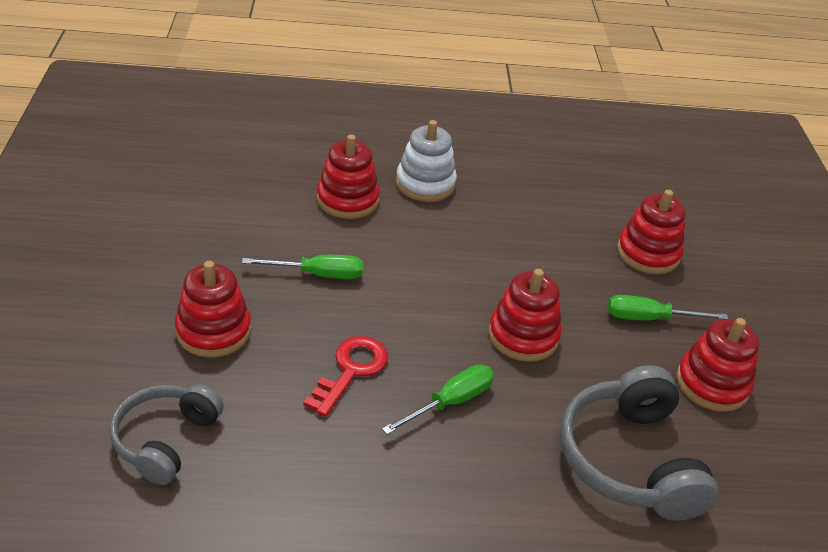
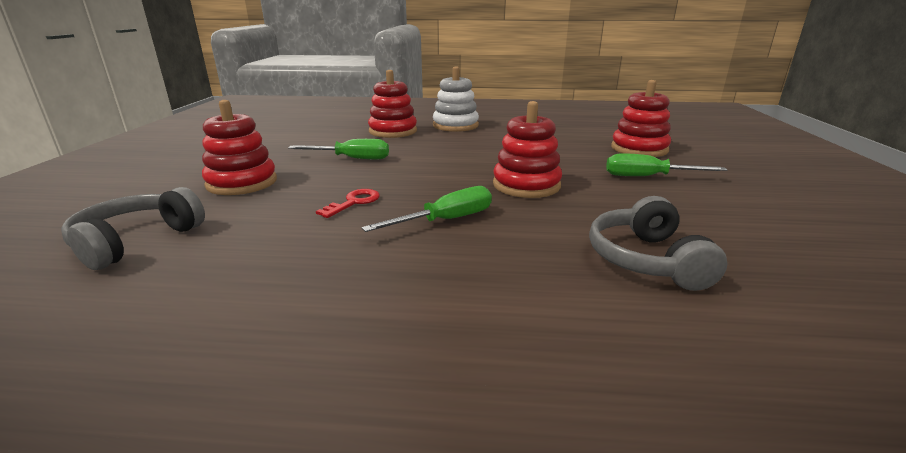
camera: 10 degrees right, 15 degrees down
red key [304,336,388,417] -> red key [316,189,380,218], size x0.65
grey headphones [560,365,719,521] -> grey headphones [589,196,728,291], size x0.65
red stacking toy [676,318,759,412] -> none

